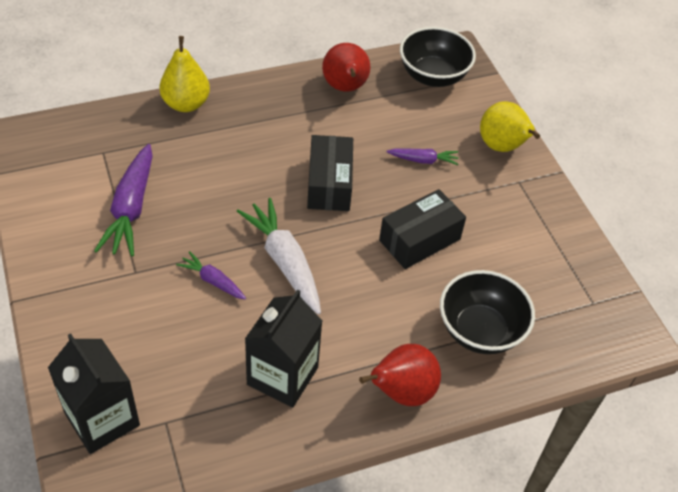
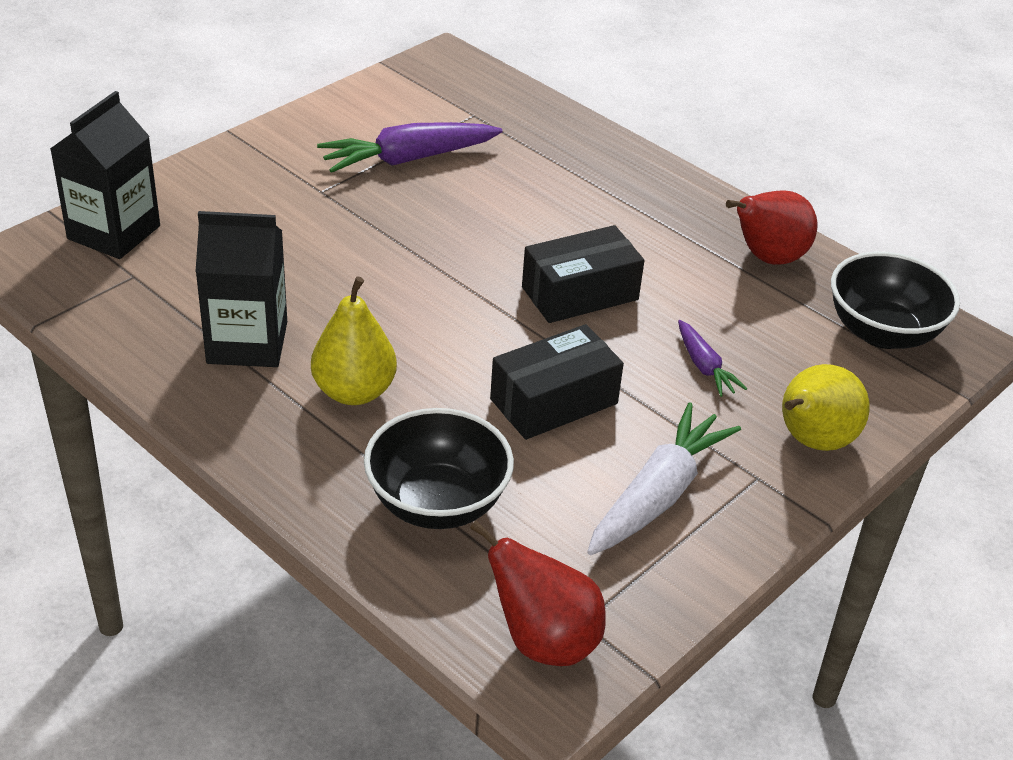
camera: 65 degrees right, 10 degrees down
yellow pear [159,36,210,112] -> yellow pear moved to [311,276,397,405]
purple carrot [176,251,246,300] -> none
white carrot [237,198,321,315] -> white carrot moved to [587,402,741,555]
red pear [359,344,441,406] -> red pear moved to [470,520,606,666]
black box [379,189,466,269] -> black box turned 60 degrees counterclockwise [490,324,624,440]

